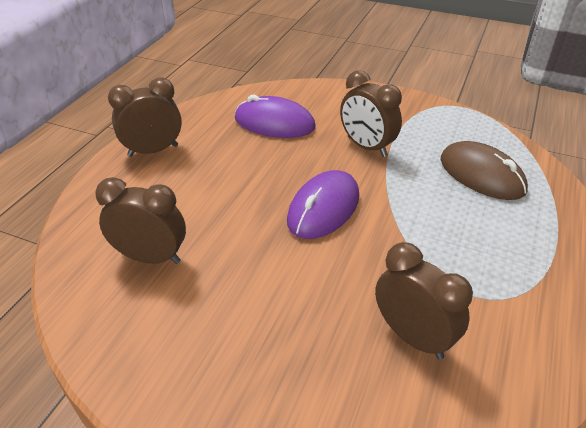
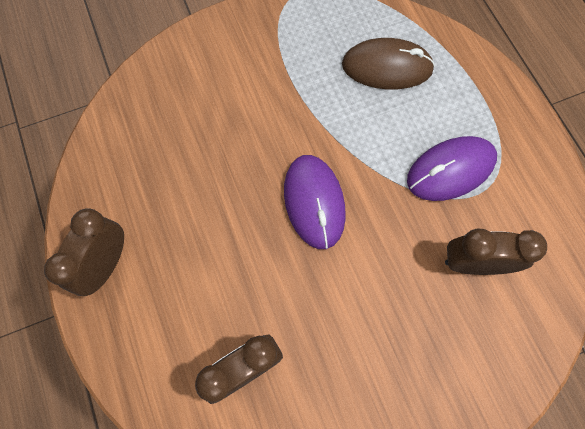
camera: 45 degrees left, 30 degrees up
purple mouse [235,95,316,138] -> purple mouse moved to [407,136,497,201]
brown clock [340,70,402,157] -> none

